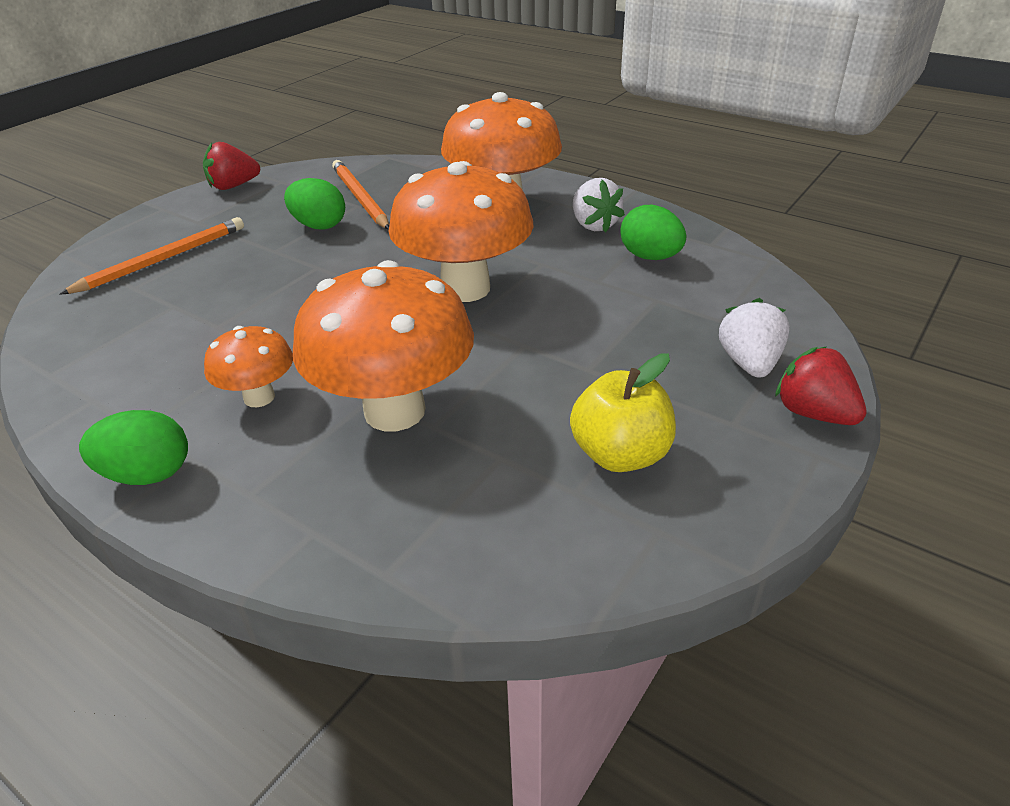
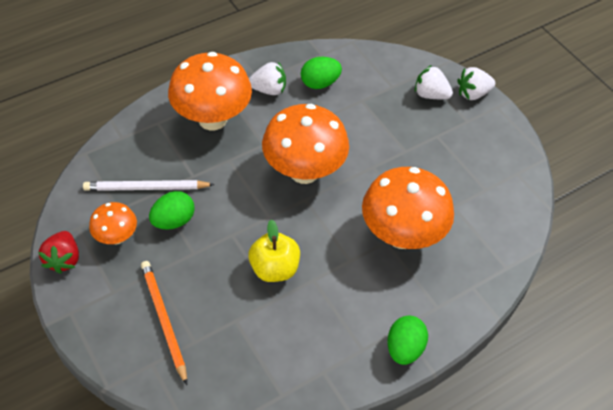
camera: 70 degrees left, 15 degrees up
orange mushroom [204,326,293,407] -> orange mushroom moved to [89,202,137,245]
orange pencil [332,160,389,230] -> white pencil [83,180,215,191]
yellow apple [570,353,676,472] -> yellow apple moved to [248,219,300,282]
red strawberry [775,347,867,425] -> white strawberry [457,67,495,100]

